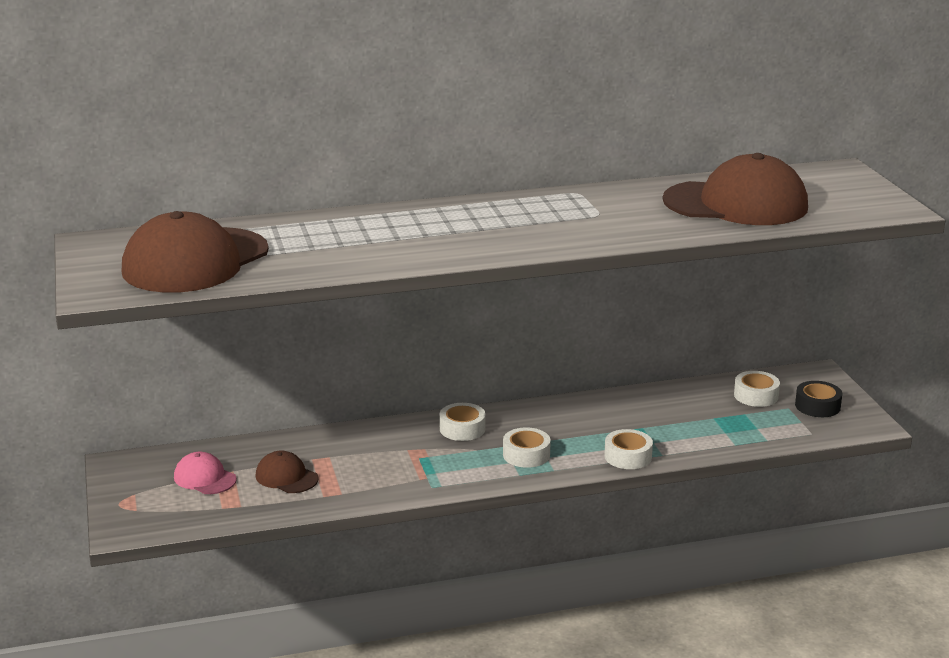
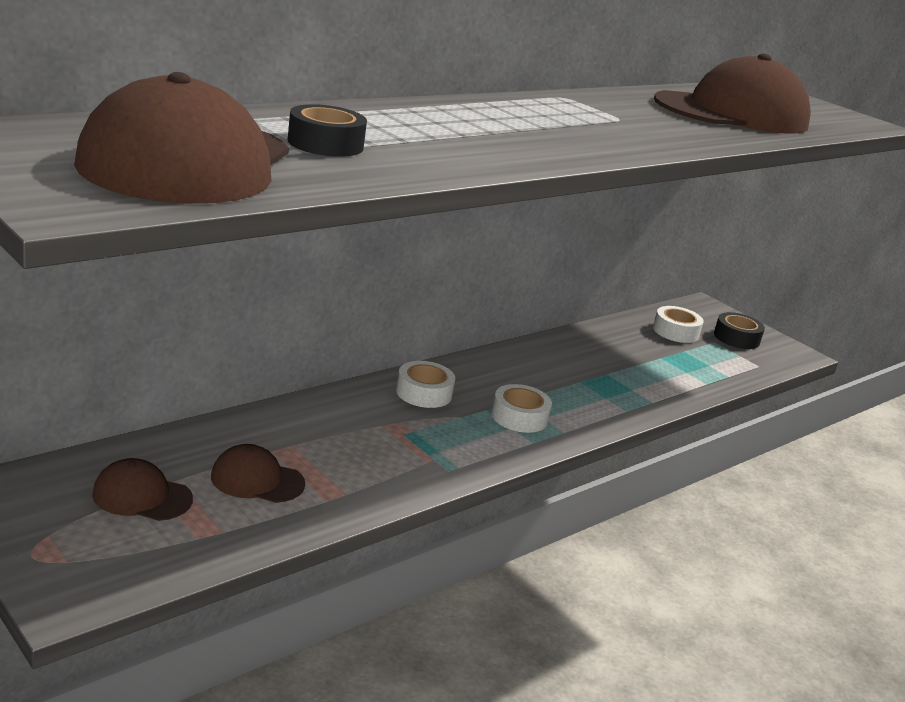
camera: 30 degrees left, 0 degrees up
pink cap [174,452,237,494] -> brown cap [92,458,193,521]
white tape [604,429,653,469] -> none
none -> black tape [288,104,367,157]

